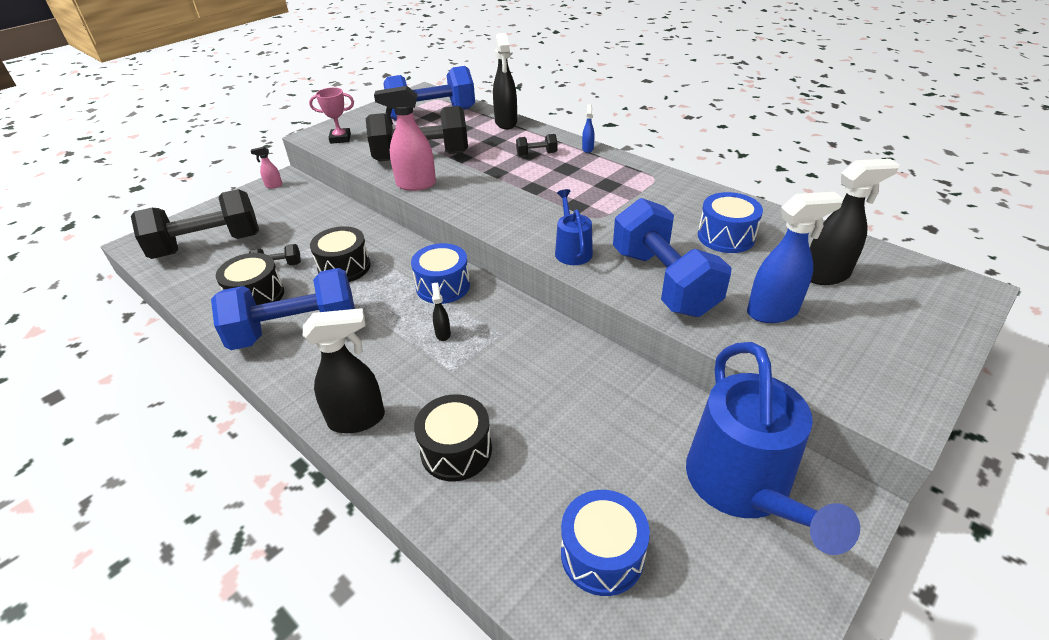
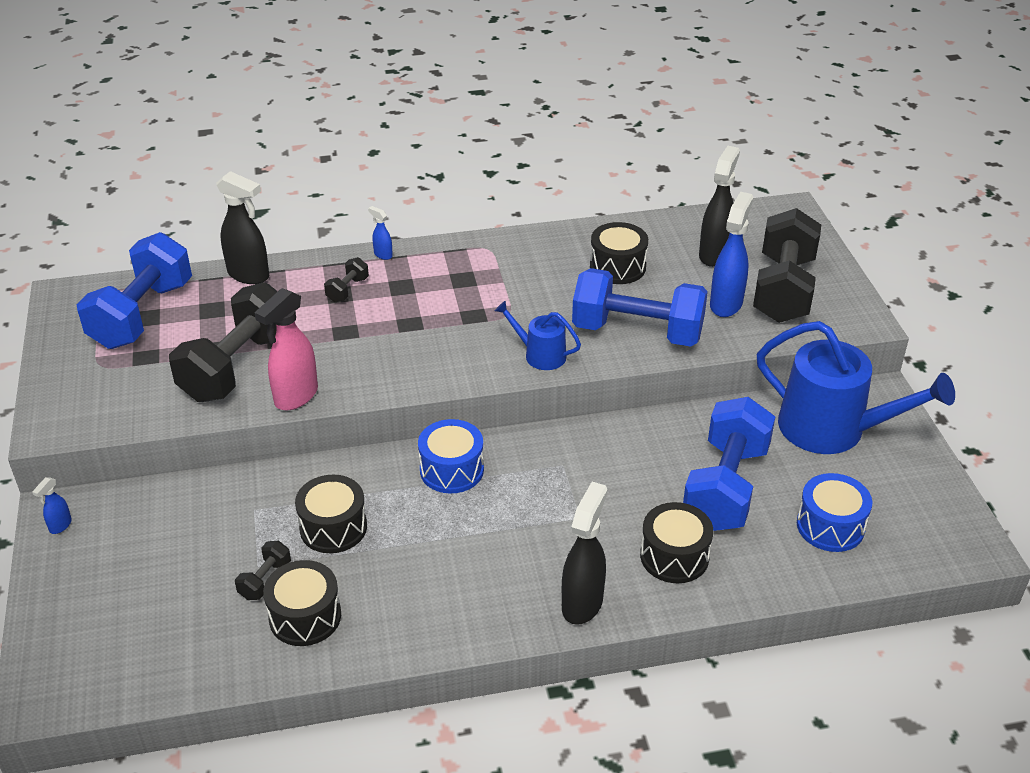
camera: 55 degrees left, 0 degrees up
black dumbbell [131,189,259,259] -> black dumbbell moved to [753,208,821,323]
blue dumbbell [211,268,355,350] -> blue dumbbell moved to [683,397,775,531]
pink spray bottle [251,147,282,188] -> blue spray bottle [32,477,72,534]
pink trophy [309,87,354,144] -> none
black spray bottle [432,283,451,341] -> none
blue drum [698,192,763,253] -> black drum [590,222,648,284]

